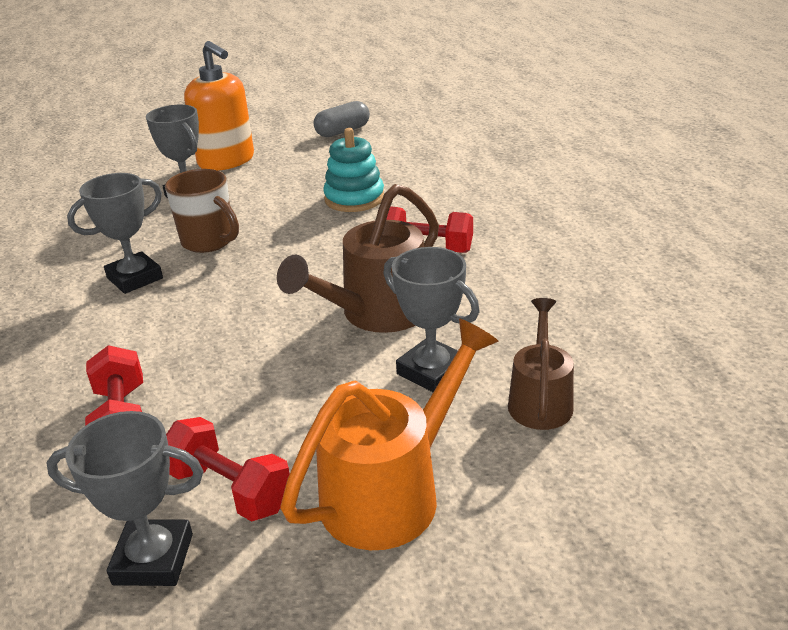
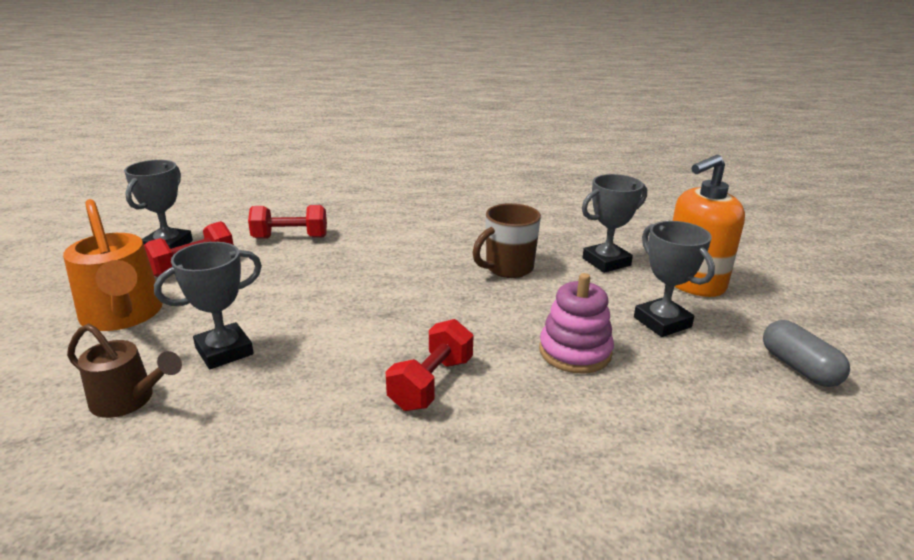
camera: 100 degrees right, 5 degrees down
grey trophy [67,173,163,294] -> grey trophy moved to [634,221,715,337]
brown watering can [277,184,439,333] -> none
turquoise stacking toy [323,128,384,212] -> pink stacking toy [539,273,614,374]

